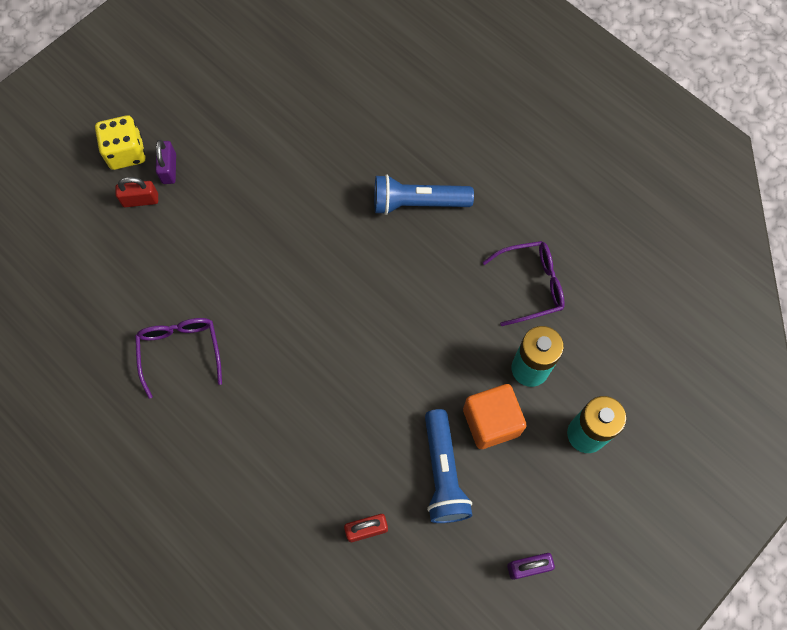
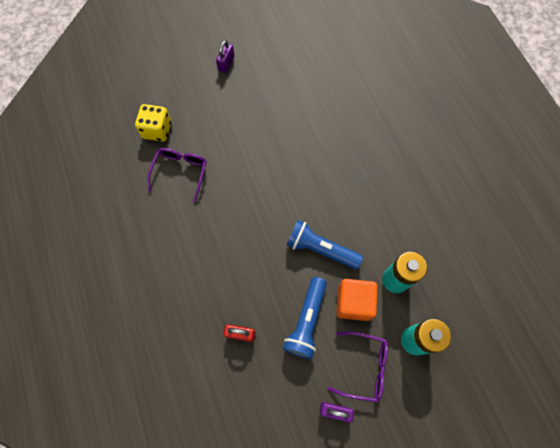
camera: 25 degrees right, 0 degrees up
yellow dice [95,115,145,170] -> yellow dice moved to [135,104,171,142]
red padlock [115,177,158,207] -> none
blue flashlight [374,174,474,215] -> blue flashlight moved to [287,220,363,269]
purple glasses [483,241,565,326] -> purple glasses moved to [327,331,388,403]

